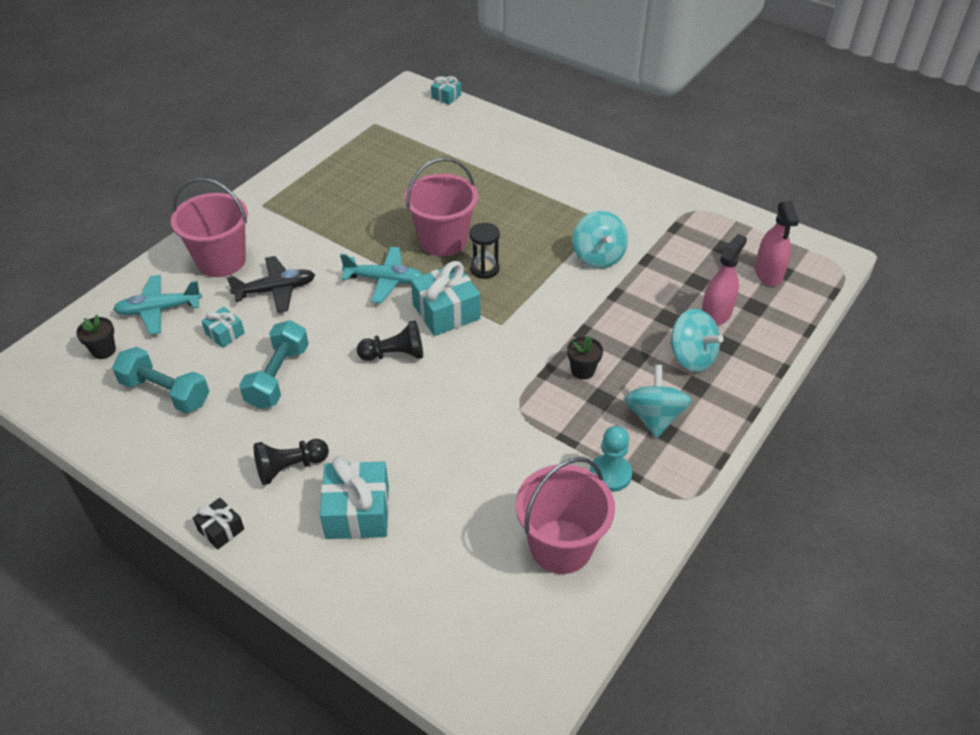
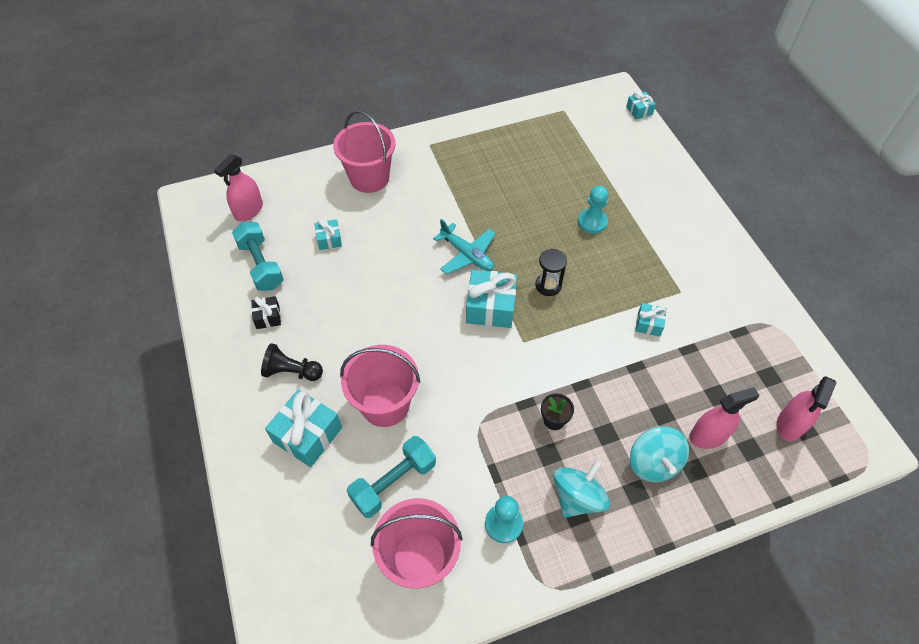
camera: 35 degrees right, 10 degrees up
black flower pot [76,315,116,359] -> pink spray bottle [214,154,263,221]
turquoise plane [113,275,202,335] -> none
black gift [193,498,244,550] -> black gift moved to [251,296,281,329]
black plane [227,256,315,313] -> none
turquoise dumbbell [239,320,309,409] -> turquoise dumbbell moved to [347,436,436,518]
black pawn [357,321,423,361] -> none
pink bucket [404,157,478,256] -> pink bucket moved to [340,345,420,427]
turquoise spinning top [573,211,628,269] -> turquoise gift [635,303,667,337]
none -> turquoise pawn [578,186,608,234]

